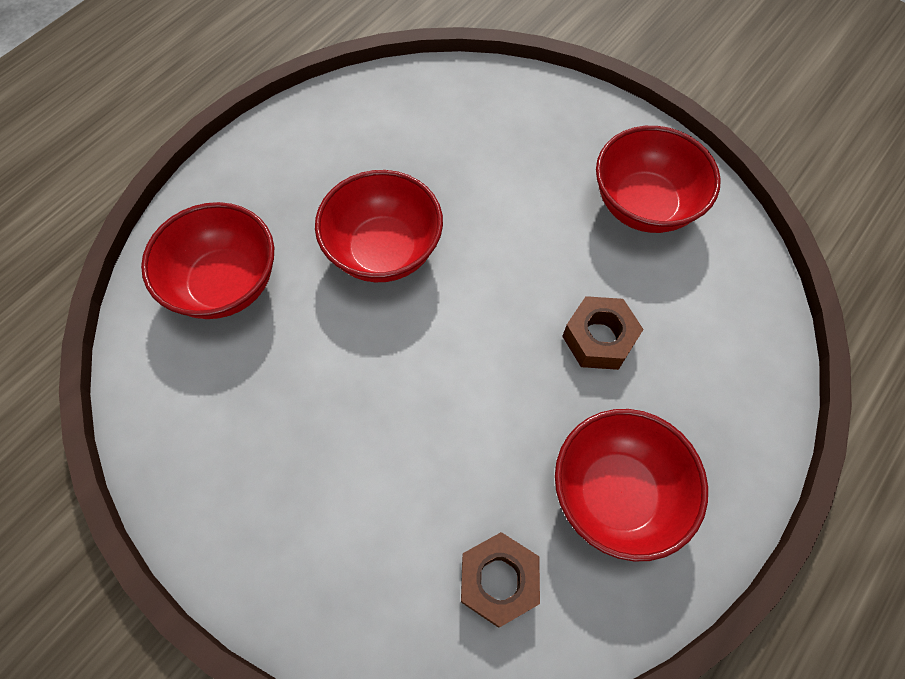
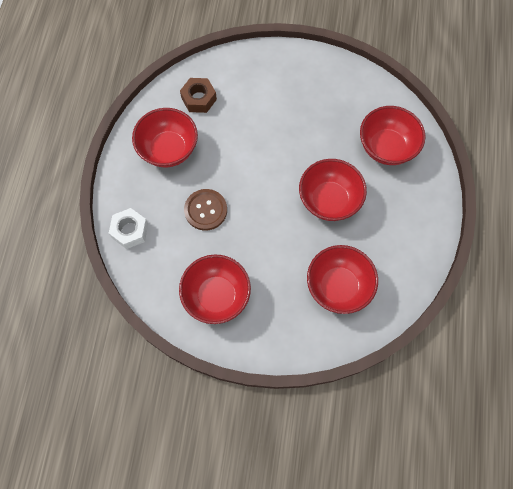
camera: 150 degrees right, 5 degrees up
brown nut [562,296,644,370] -> brown button [184,189,227,230]
none -> white nut [109,208,148,249]
none -> red bowl [307,245,378,314]

